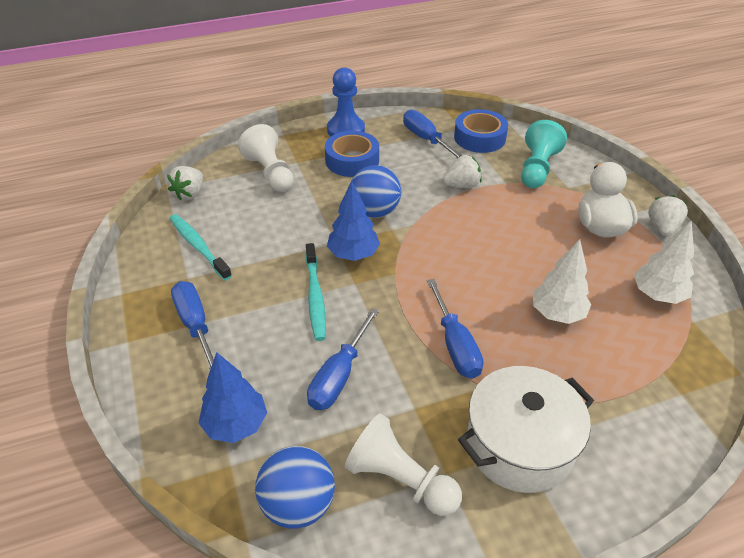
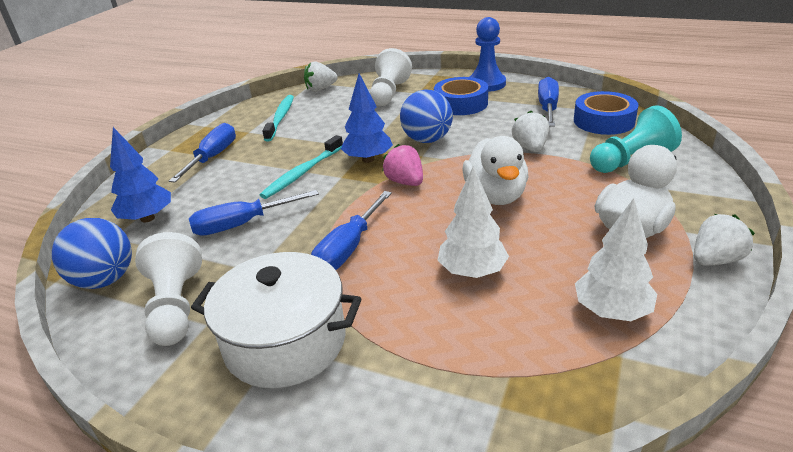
camera: 45 degrees right, 10 degrees down
white strawberry [442,155,482,188] -> white strawberry turned 120 degrees counterclockwise [512,111,549,152]
none -> pink strawberry [382,144,423,186]
none -> white duck [462,136,528,205]

